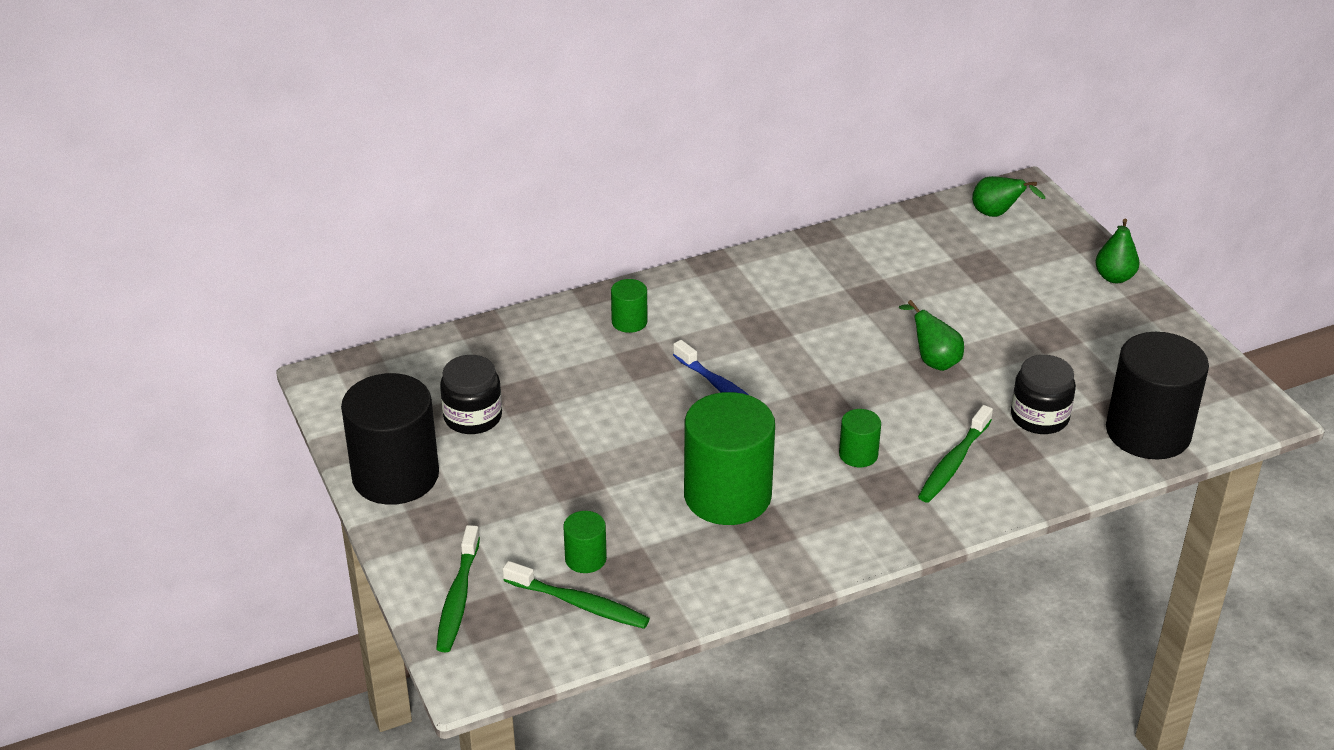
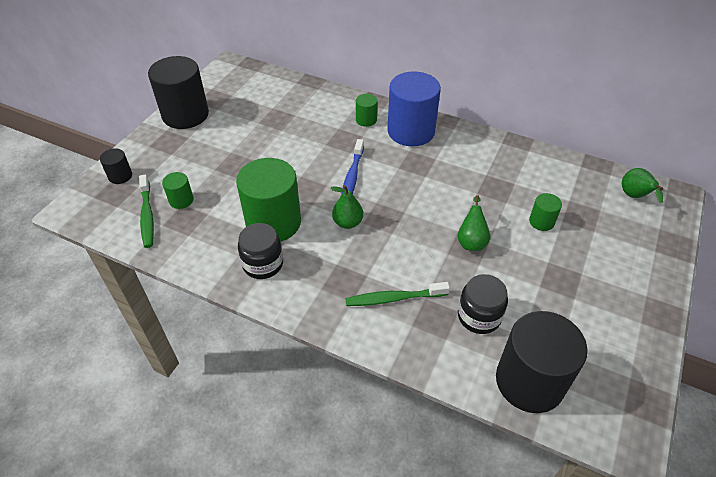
camera: 50 degrees right, 10 degrees up
green toothbrush [436,525,480,652] -> black cylinder [100,149,132,184]
black jar [440,355,502,434] -> black jar moved to [238,223,283,279]
green cylinder [839,409,881,467] -> green cylinder moved to [529,193,562,231]
green pear [1095,219,1139,283] -> green pear moved to [330,185,363,229]
none -> blue cylinder [387,71,441,146]

